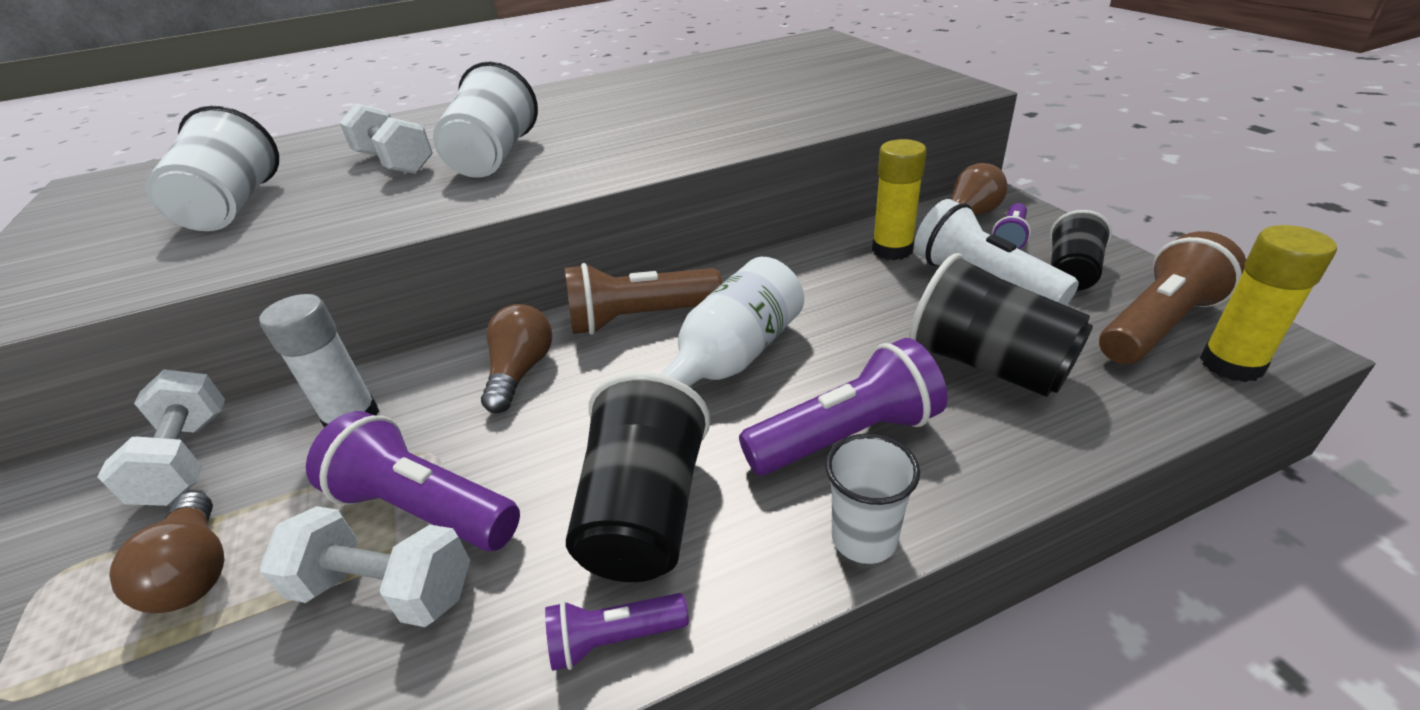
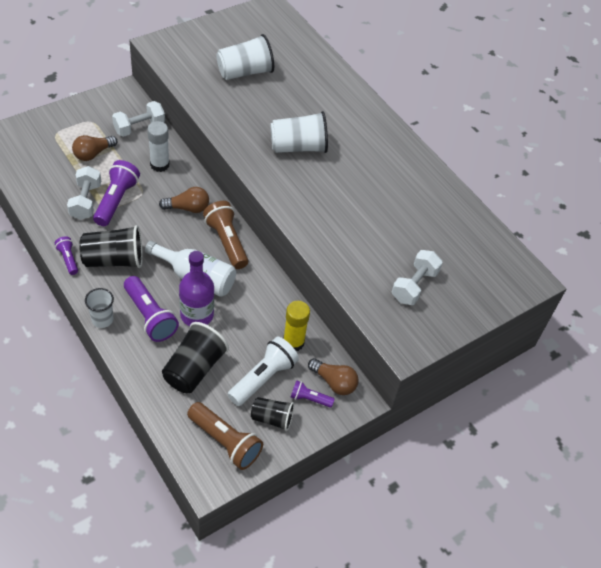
camera: 70 degrees right, 15 degrees up
white dumbbell [340,103,433,174] -> white dumbbell moved to [392,250,443,305]
yellow glue stick [1200,225,1337,382] -> none
none -> purple bottle [179,251,214,326]

